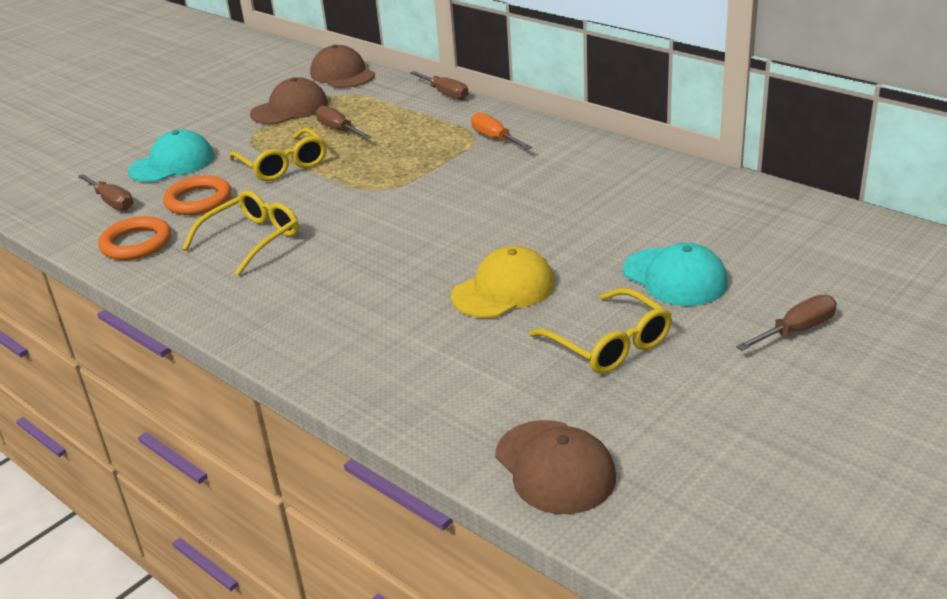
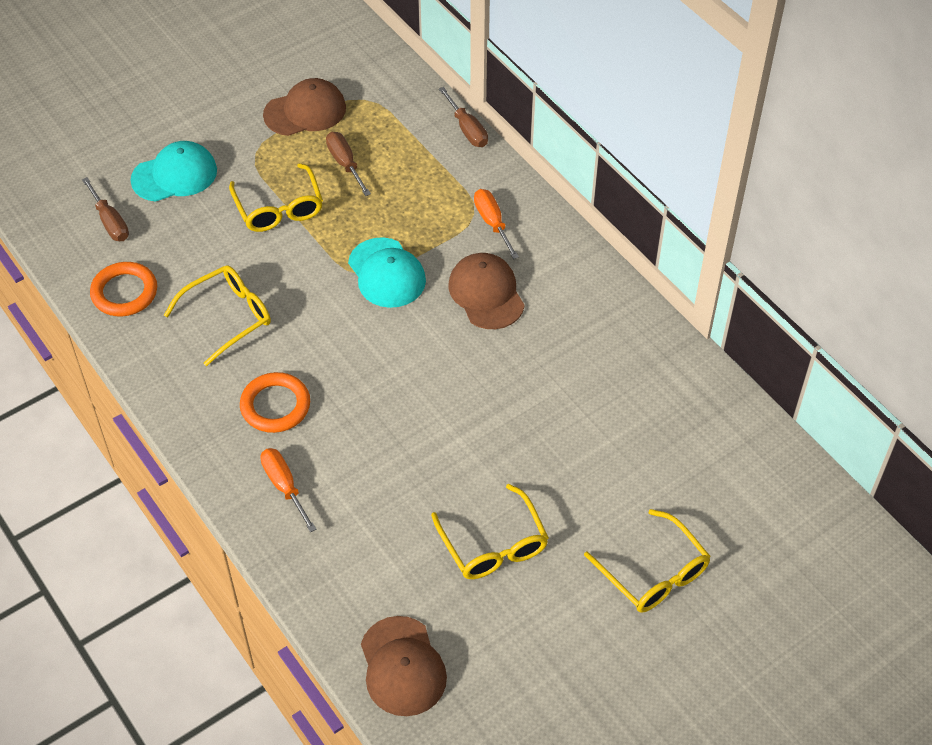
camera: 10 degrees right, 20 degrees up
orange ring [163,175,231,215] -> orange ring moved to [240,372,310,433]
brown cap [310,45,375,88] -> brown cap moved to [448,253,525,329]
yellow cap [451,246,555,318] -> none
turquoise cap [623,243,728,306] -> turquoise cap moved to [348,237,426,308]
brown screwdriver [736,295,837,351] -> yellow glasses [584,509,711,613]
none -> orange screwdriver [260,448,317,532]

